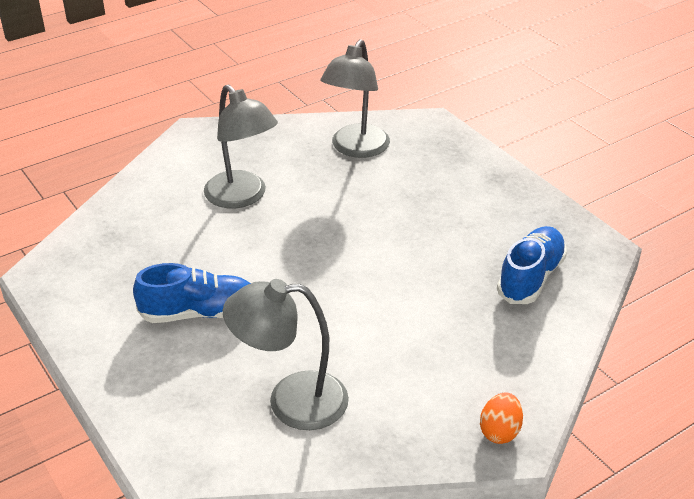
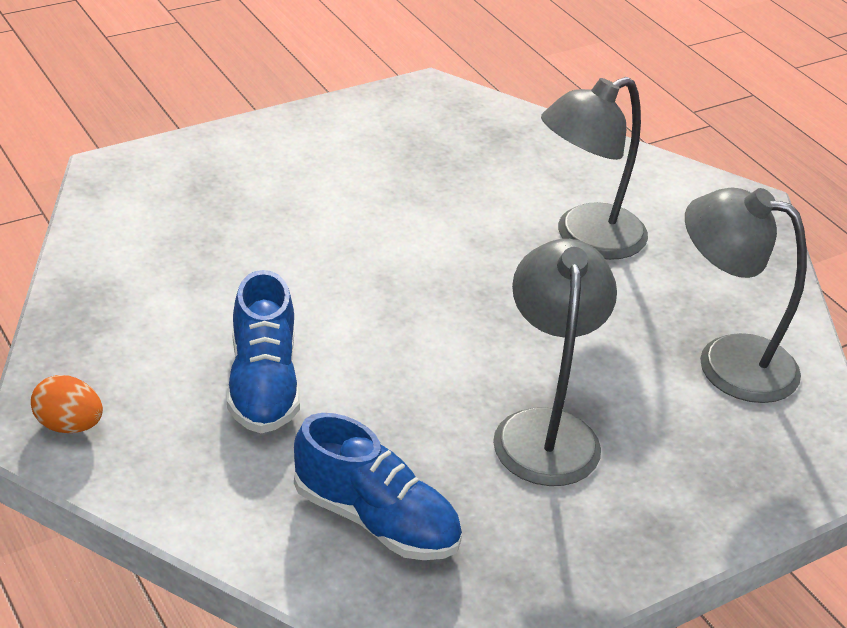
camera: 90 degrees right, 0 degrees up
blue shoe [133,263,251,323] -> blue shoe moved to [227,270,300,433]
grey lamp [223,279,349,430] -> grey lamp moved to [493,239,617,486]

